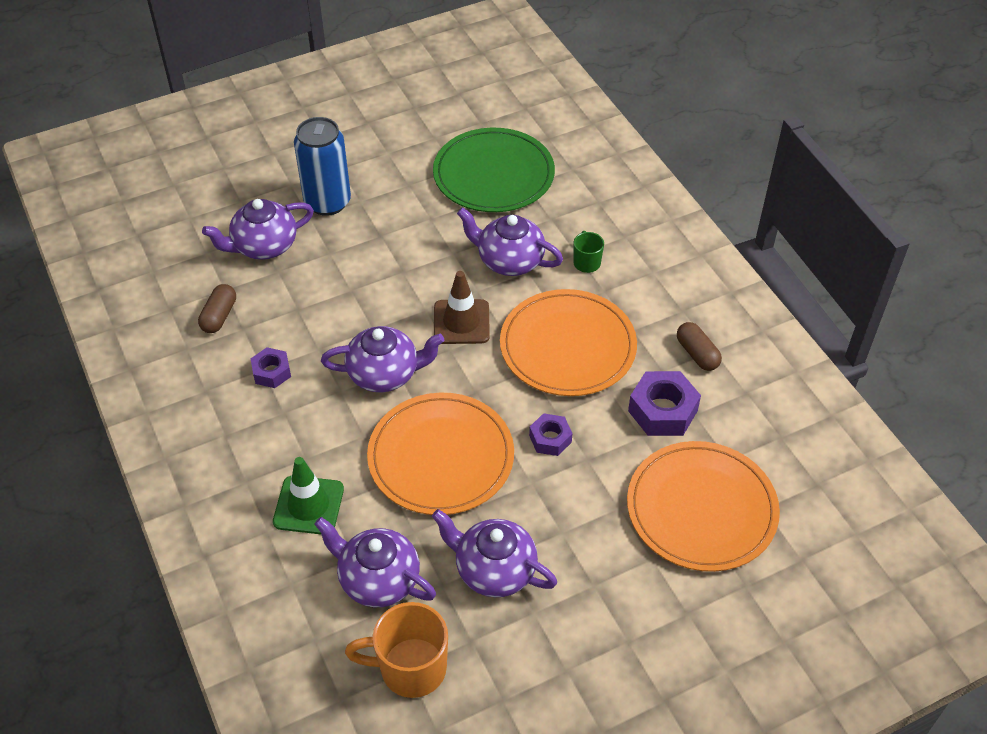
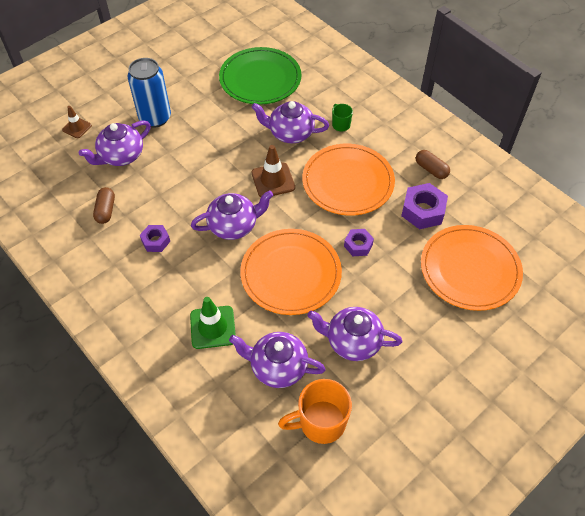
camera: 15 degrees left, 5 degrees up
none -> brown traffic cone [62,106,92,138]

